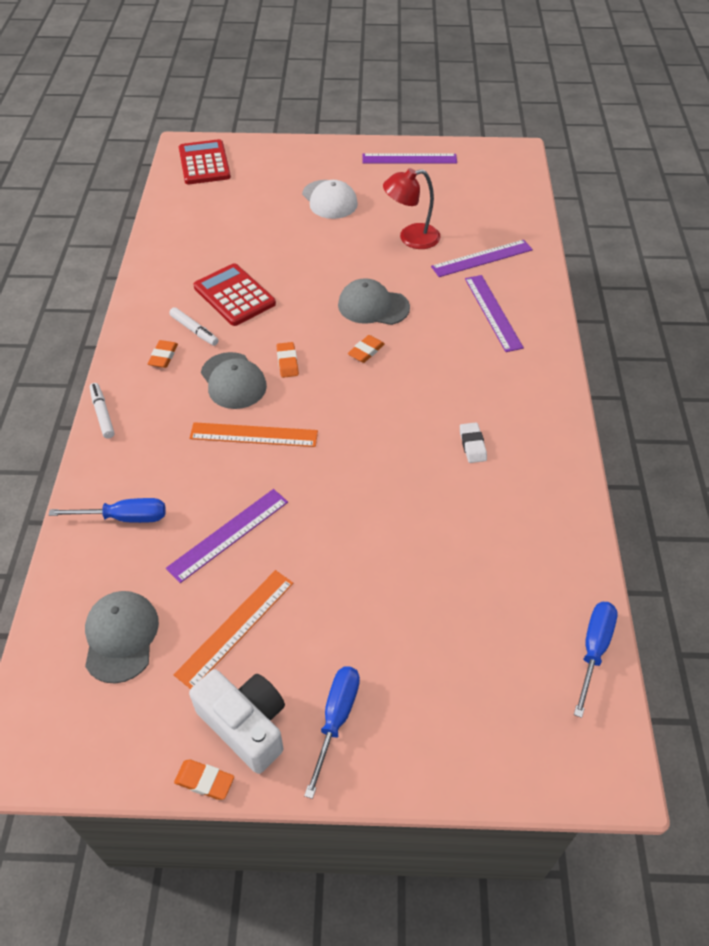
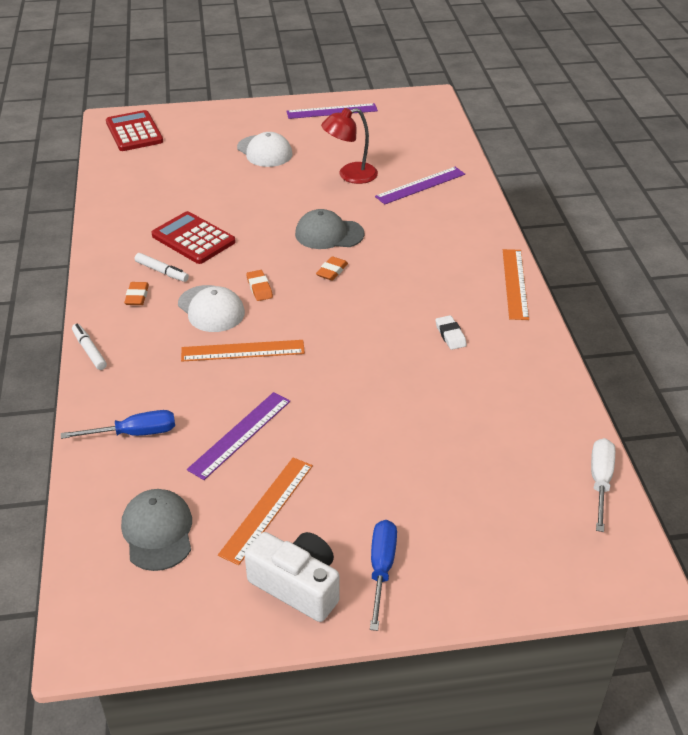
camera: 10 degrees left, 10 degrees down
orange eraser [174,760,234,800] -> none
grey cap [201,352,267,409] -> white cap [178,285,245,332]
purple ruler [465,275,524,352] -> none
blue screwdriver [574,602,618,718] -> white screwdriver [591,438,615,532]
none -> orange ruler [503,249,529,320]

